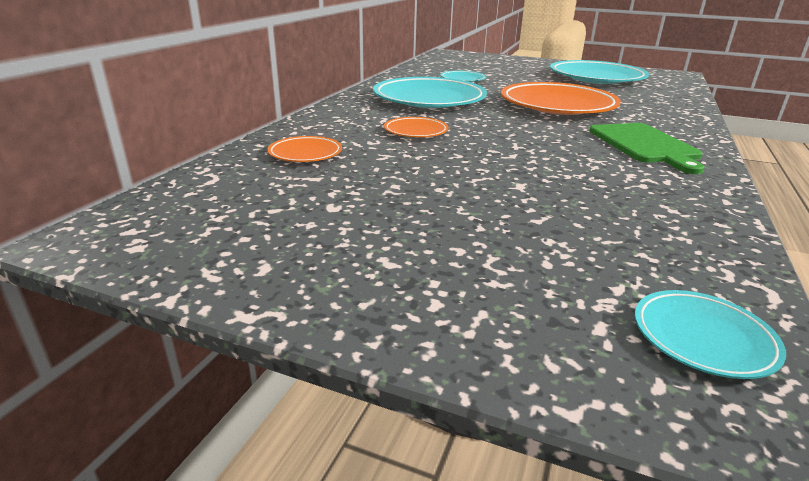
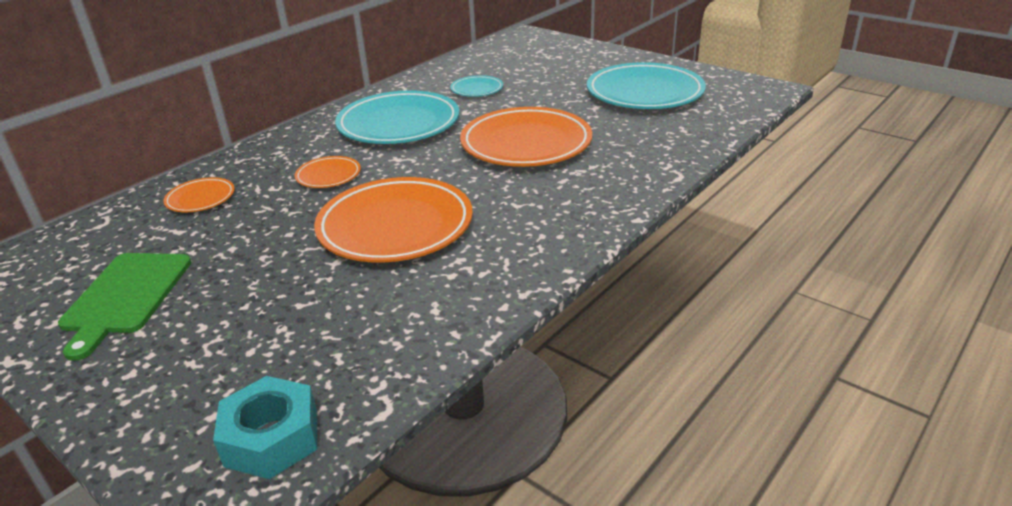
camera: 20 degrees right, 5 degrees up
green cutting board [589,123,704,174] -> green cutting board moved to [58,253,191,361]
turquoise plate [635,290,786,379] -> turquoise nut [213,376,317,479]
none -> orange plate [314,177,473,263]

